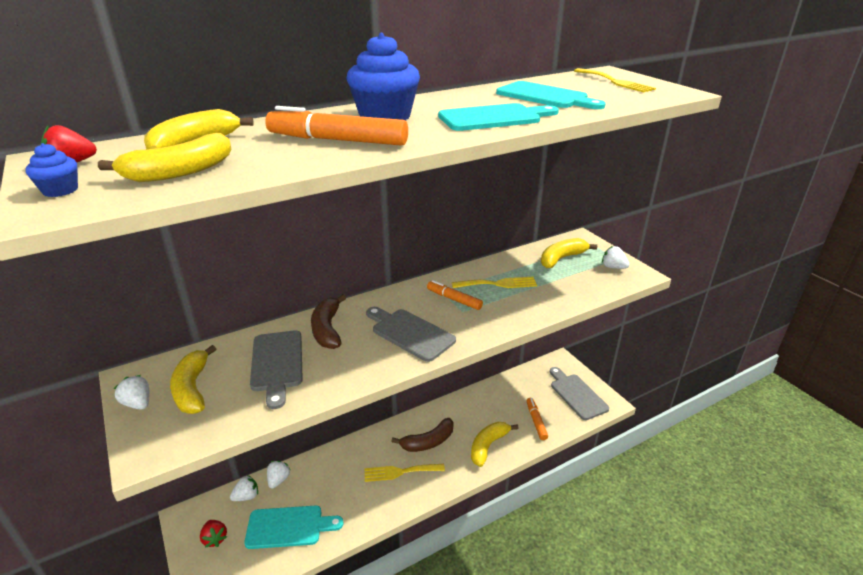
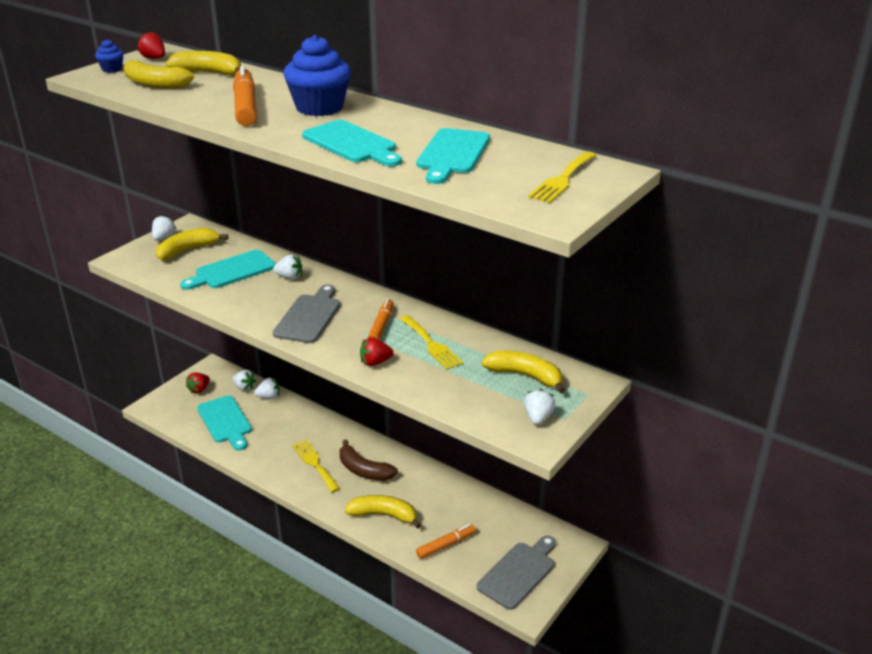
camera: 65 degrees right, 0 degrees up
grey cutting board [250,330,303,409] -> turquoise cutting board [180,250,276,290]
brown banana [311,295,346,349] -> white strawberry [273,254,302,280]
none -> red strawberry [360,337,394,366]

